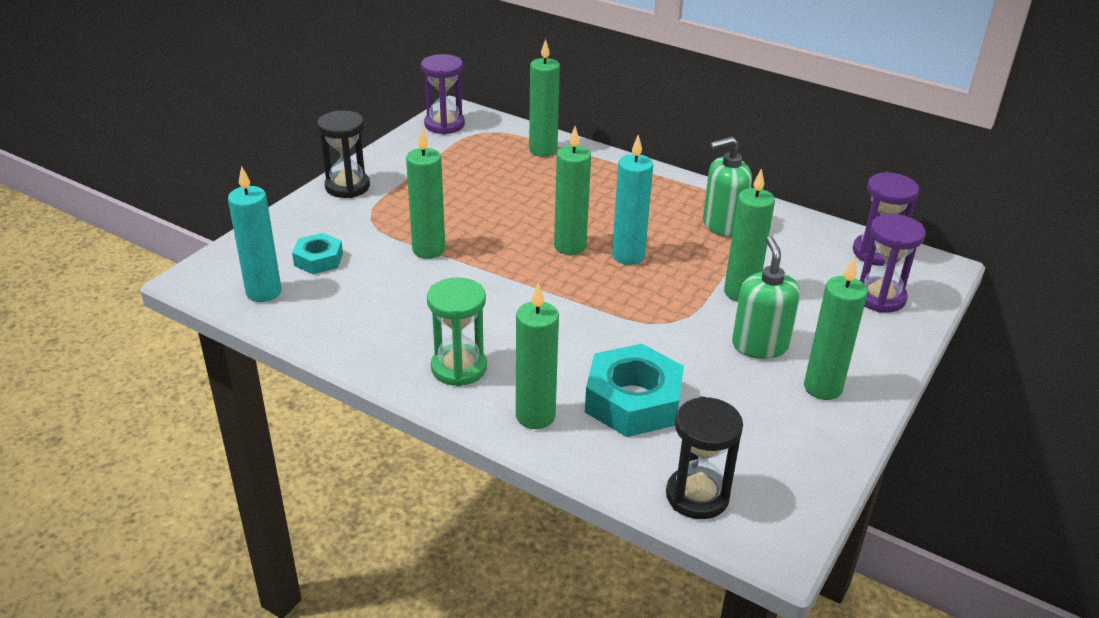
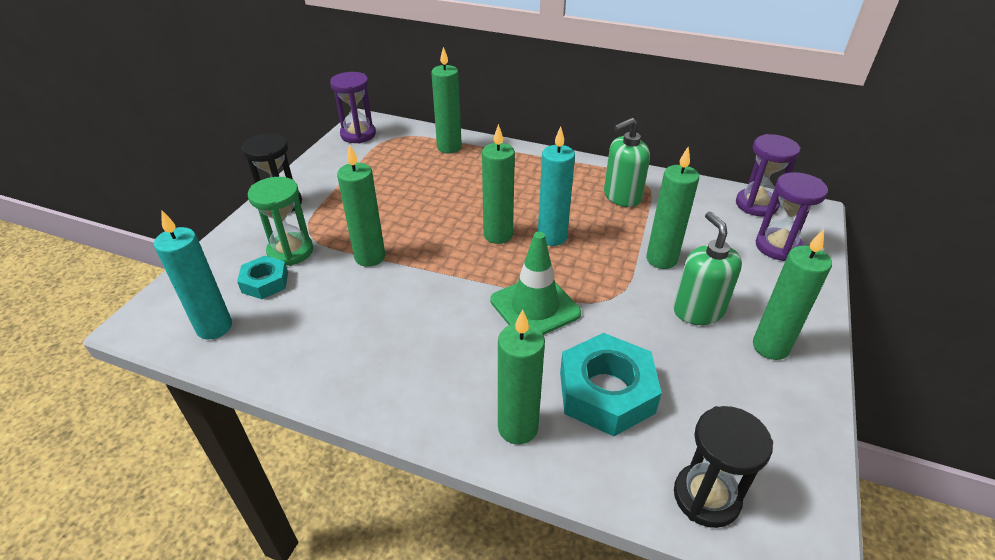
camera: 10 degrees left, 5 degrees up
green hourglass [427,277,487,387] -> green hourglass moved to [248,177,313,266]
none -> green traffic cone [490,232,581,335]

